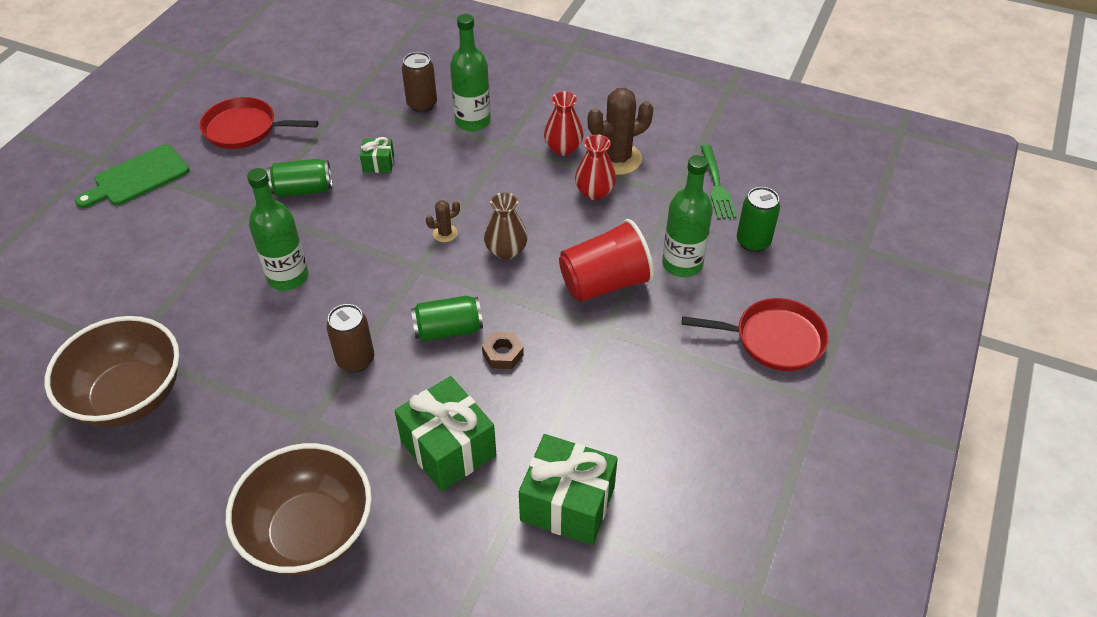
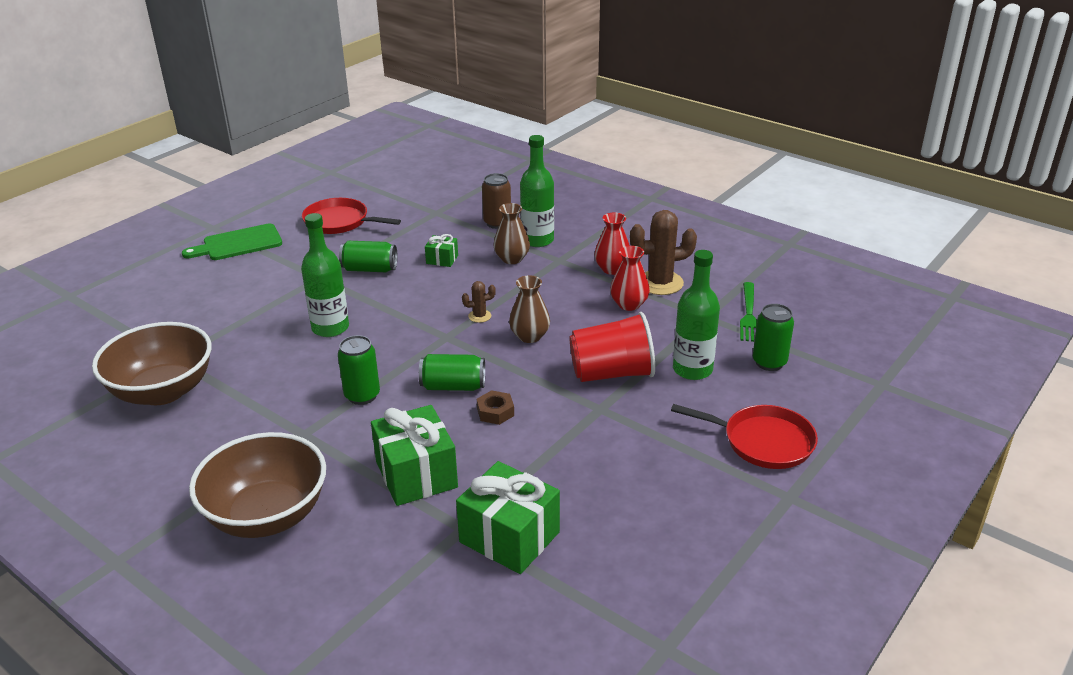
camera: 15 degrees right, 15 degrees down
brown can [327,304,374,373] -> green can [338,335,380,405]
none -> brown vase [493,203,530,264]

